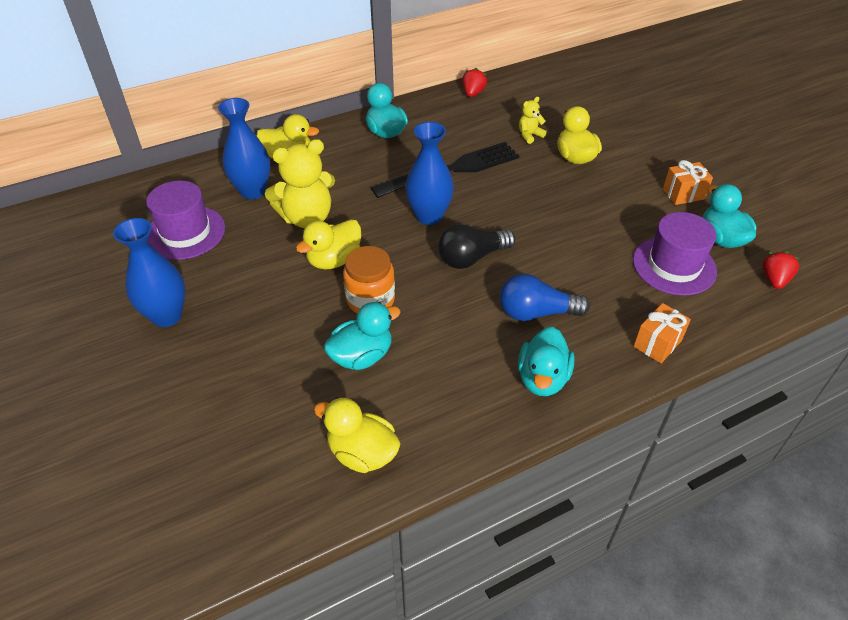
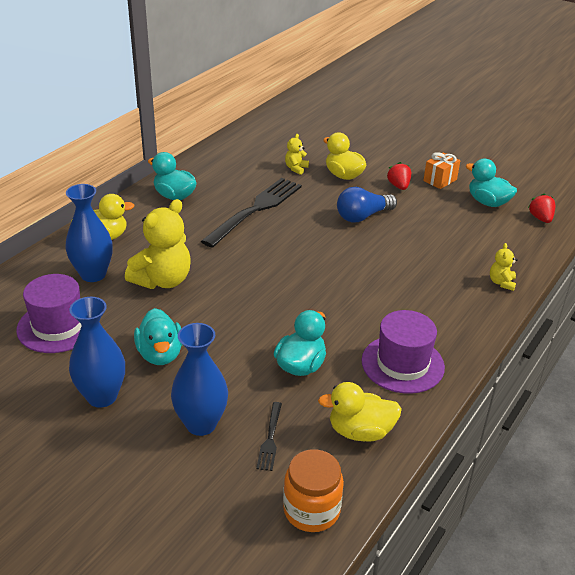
camera: 30 degrees left, 10 degrees down
yellow duck [296,219,361,269] -> none
orange jar [343,246,395,313] -> orange jar moved to [283,449,344,532]
blue vase [405,122,454,225] -> blue vase moved to [171,323,228,436]
black light bulb [438,224,516,269] -> none
red strawberry [462,68,487,97] -> red strawberry moved to [387,162,411,190]
blue light bulb [500,274,590,321] -> blue light bulb moved to [337,187,397,222]
turquoise duck [518,327,575,396] -> turquoise duck moved to [134,308,182,365]
purple hat [633,212,717,296] -> purple hat moved to [362,310,445,394]
orange gift [634,303,691,363] -> yellow teddy bear [490,243,518,291]
none -> black fork [256,402,282,471]

